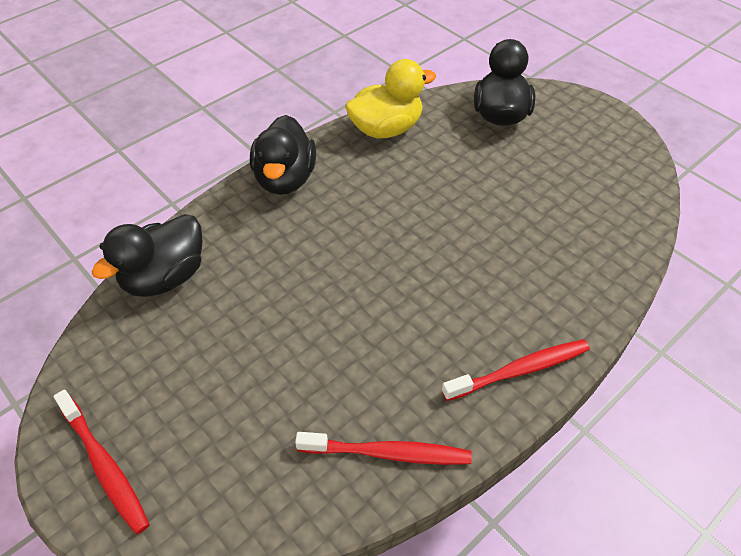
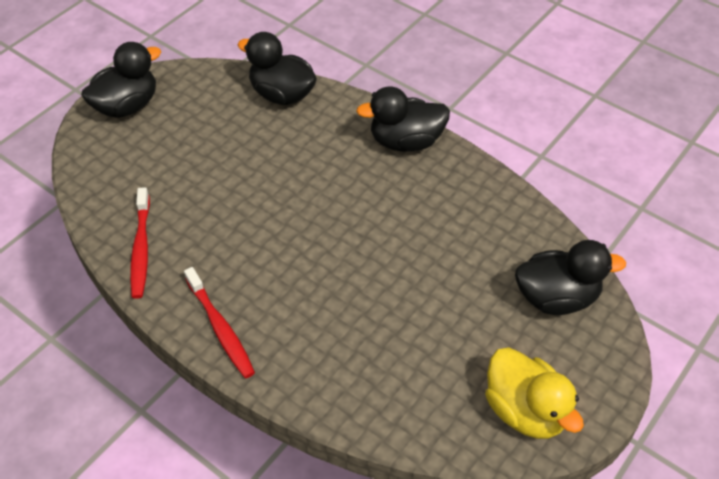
camera: 80 degrees right, 0 degrees up
red toothbrush [54,390,150,534] -> black duck [81,42,161,118]
yellow duck [345,59,436,138] -> yellow duck moved to [485,347,584,439]

